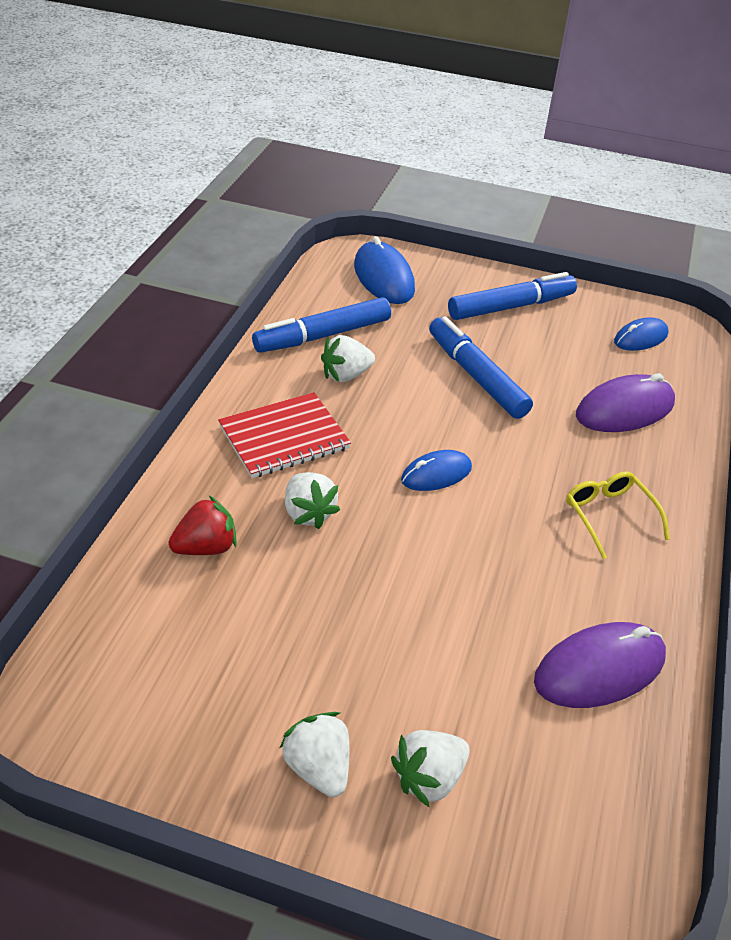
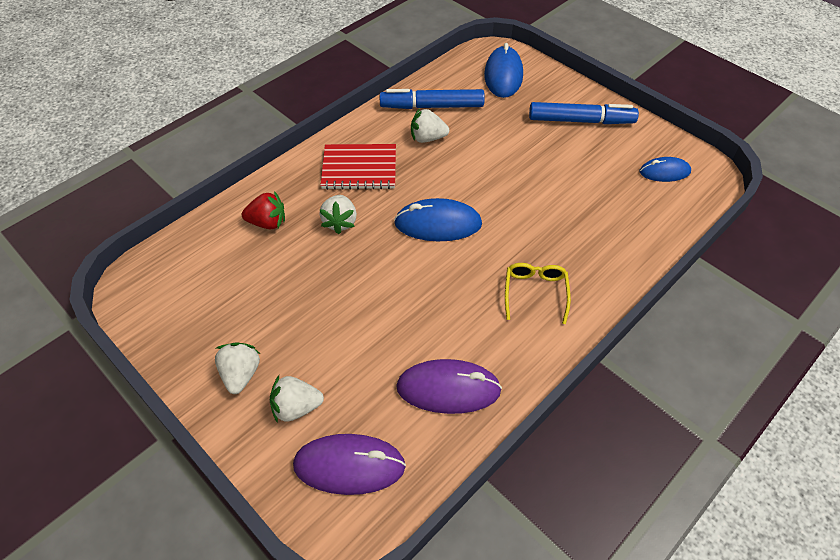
camera: 30 degrees right, 10 degrees up
blue mouse [401,450,472,491] -> blue mouse [394,198,482,241], size x1.59
blue marker [429,316,533,419] -> none
purple mouse [576,373,675,432] -> purple mouse moved to [293,434,406,495]

